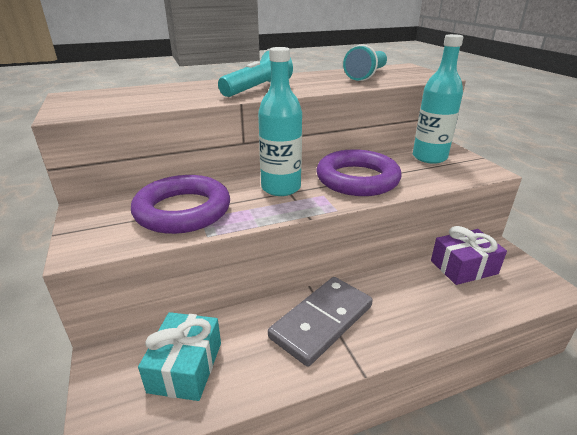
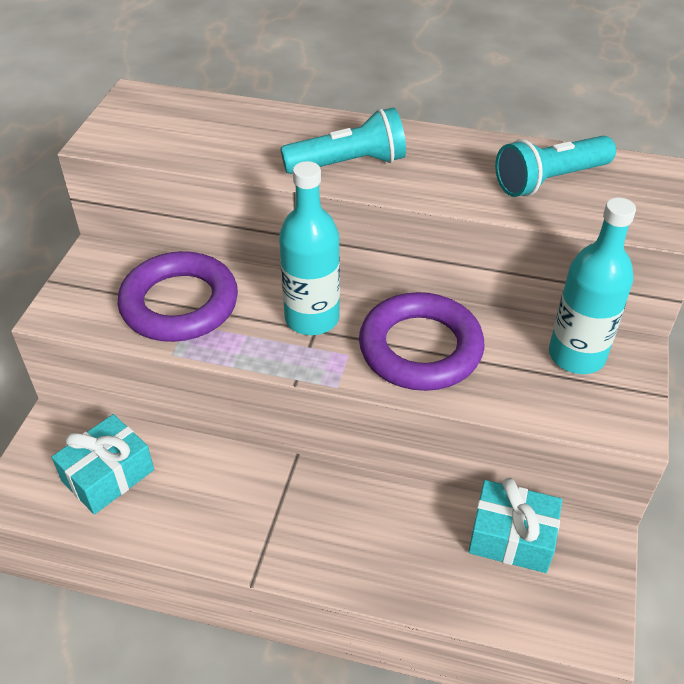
camera: 35 degrees right, 15 degrees up
grey domino [268,277,373,367] -> none
purple gift [431,226,507,285] -> turquoise gift [468,478,562,573]

